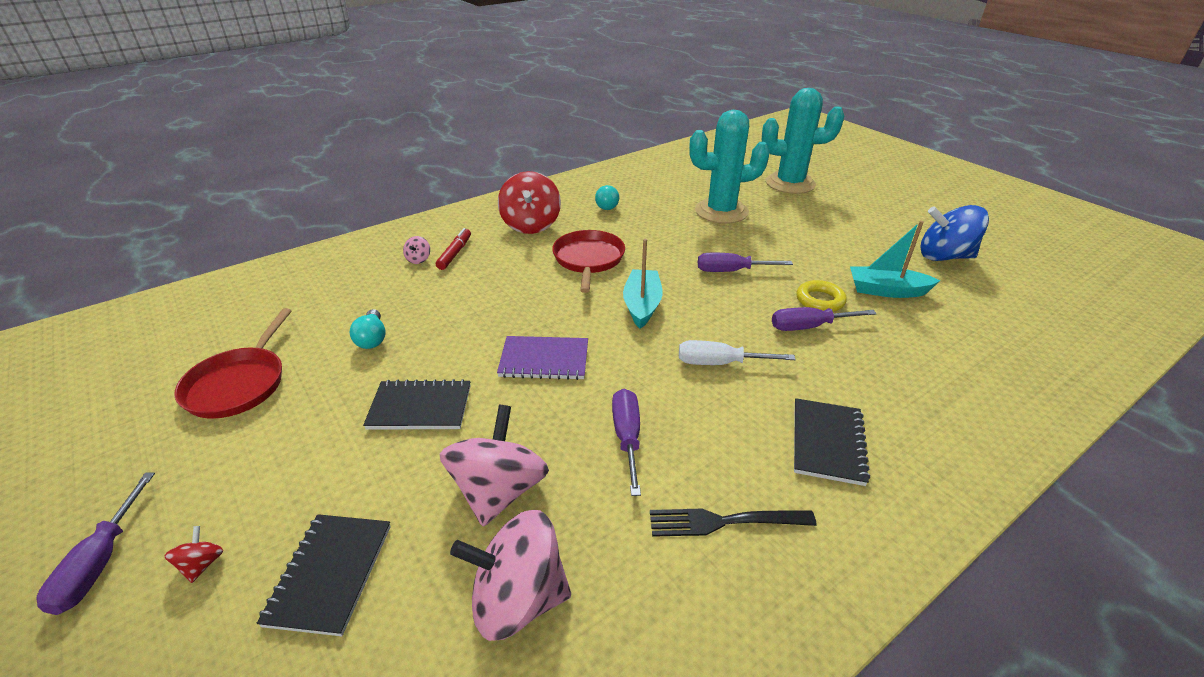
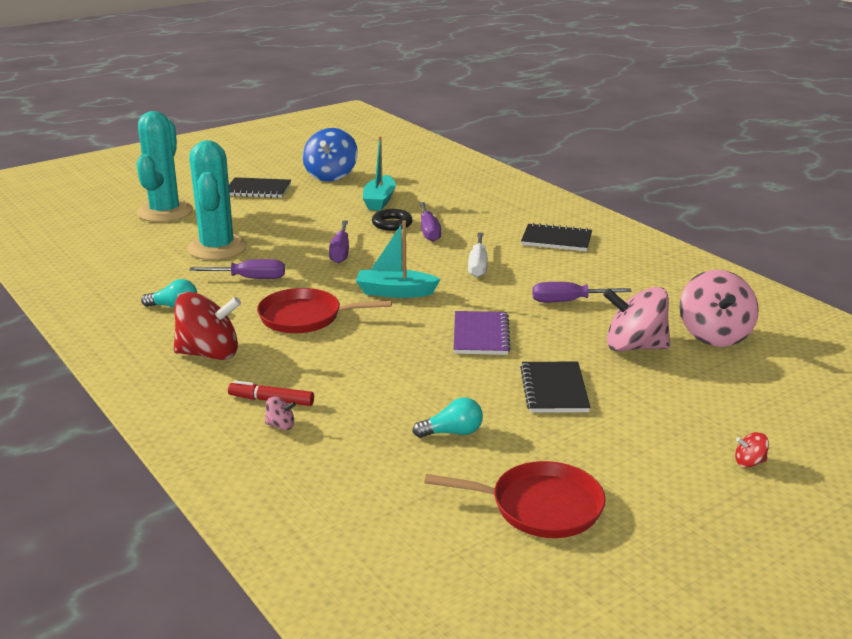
camera: 90 degrees left, 10 degrees down
purple screwdriver [36,473,155,615] -> purple screwdriver moved to [189,259,285,279]
black notebook [257,514,391,636] -> black notebook moved to [229,177,291,198]
black fork [650,509,817,537] -> none
yellow ring [797,280,847,312] -> black ring [372,209,413,231]

